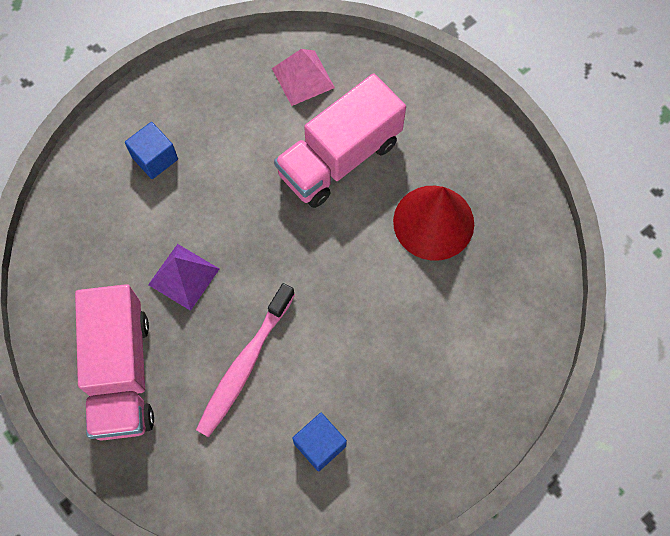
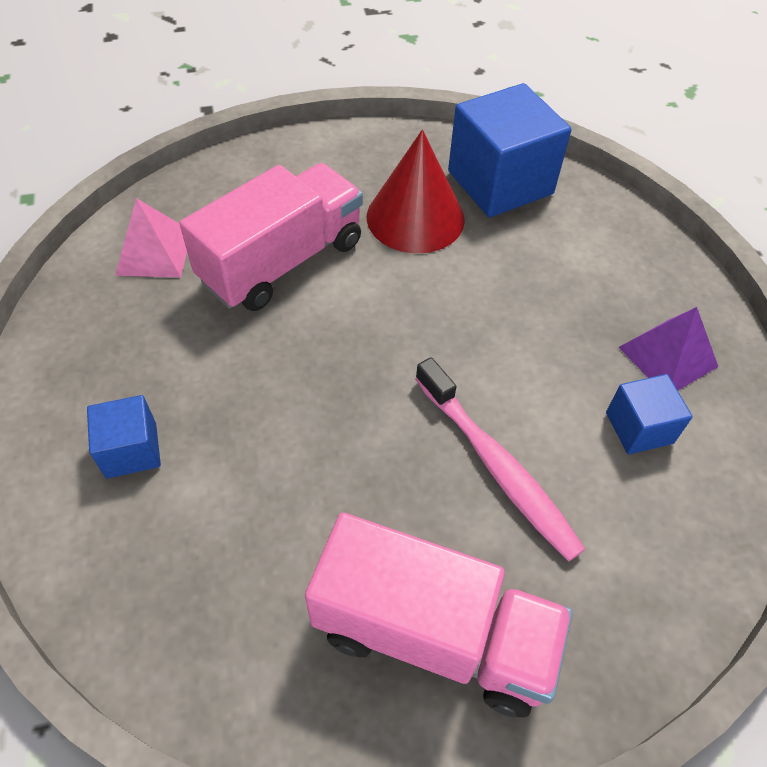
camera: 65 degrees left, 15 degrees down
purple pyramid [148,244,219,311] -> purple pyramid moved to [618,307,718,390]
pink truck [274,73,406,208] -> pink truck turned 120 degrees counterclockwise [180,163,363,311]
none -> blue cube [448,83,571,217]

